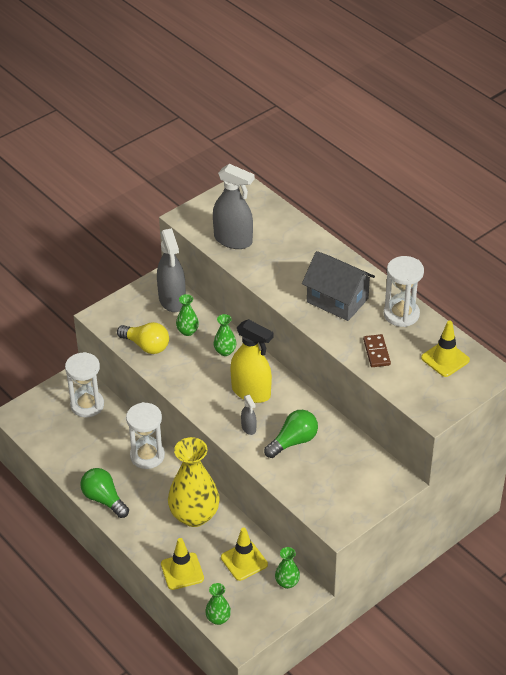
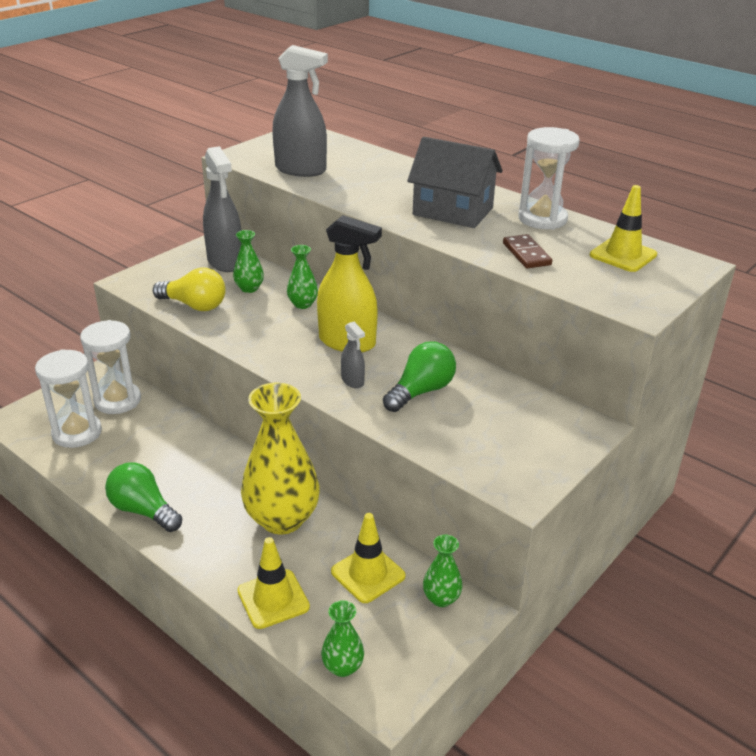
camera: 10 degrees left, 10 degrees down
white hourglass [126,402,165,469] -> white hourglass moved to [35,349,102,448]

